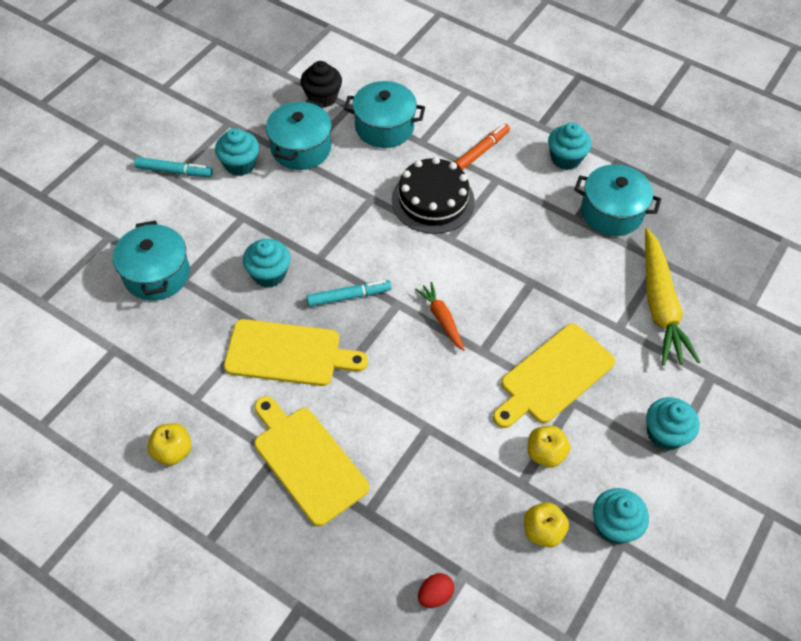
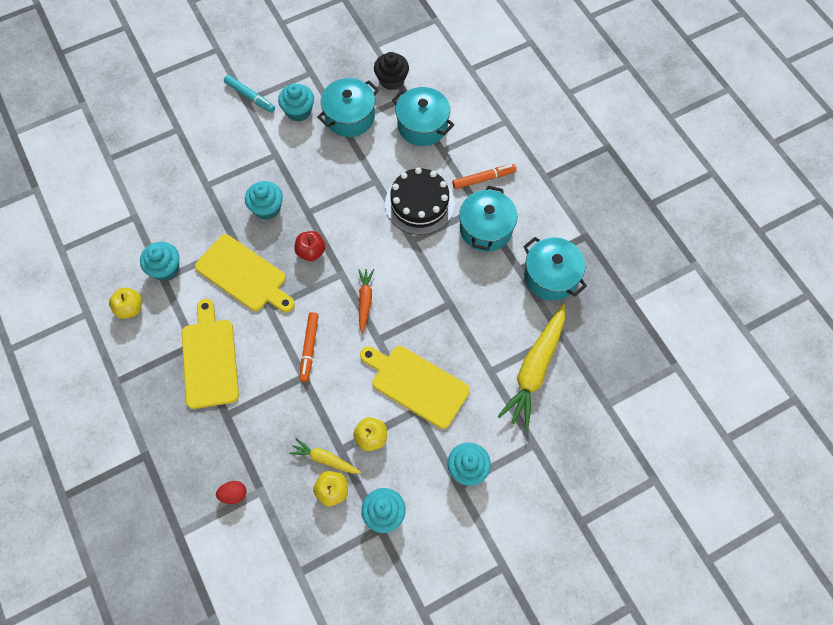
camera: 30 degrees right, 10 degrees up
turquoise pot [113,220,190,301] -> turquoise pot moved to [459,186,517,252]
turquoise marker [306,280,391,307] -> red apple [294,231,325,261]
yellow cutting board [493,324,615,428] -> yellow cutting board turned 45 degrees clockwise [360,346,470,429]
turquoise cupcake [548,123,592,170] -> turquoise cupcake moved to [140,242,179,281]
none -> yellow carrot [289,438,362,474]
none -> orange marker [300,312,319,382]

